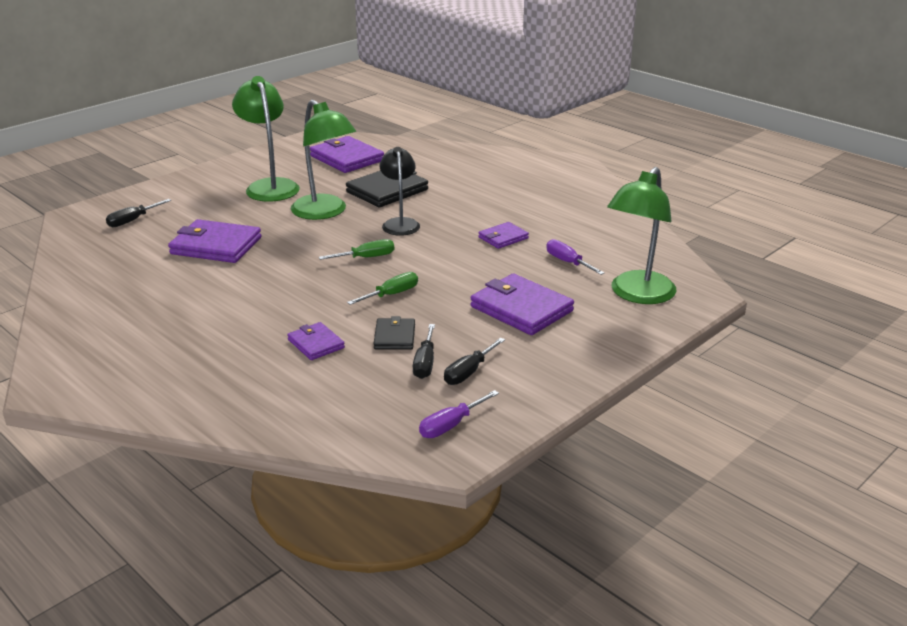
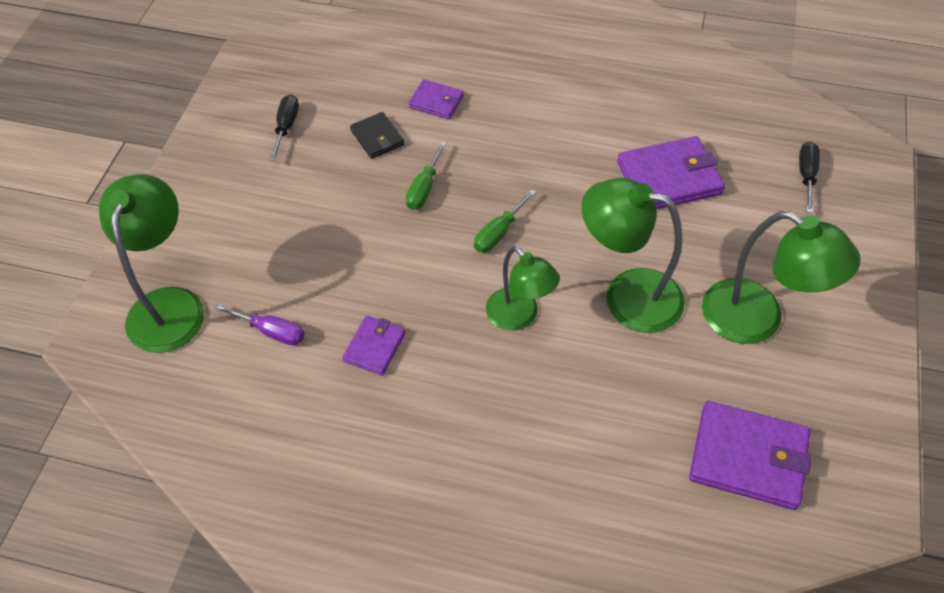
camera: 150 degrees right, 25 degrees up
black wallet [346,171,428,207] -> none
black lamp [380,147,420,236] -> green lamp [486,246,560,331]
black screwdriver [413,324,435,379] -> none
purple screwdriver [419,390,499,438] -> none
purple wallet [470,274,574,335] -> none

